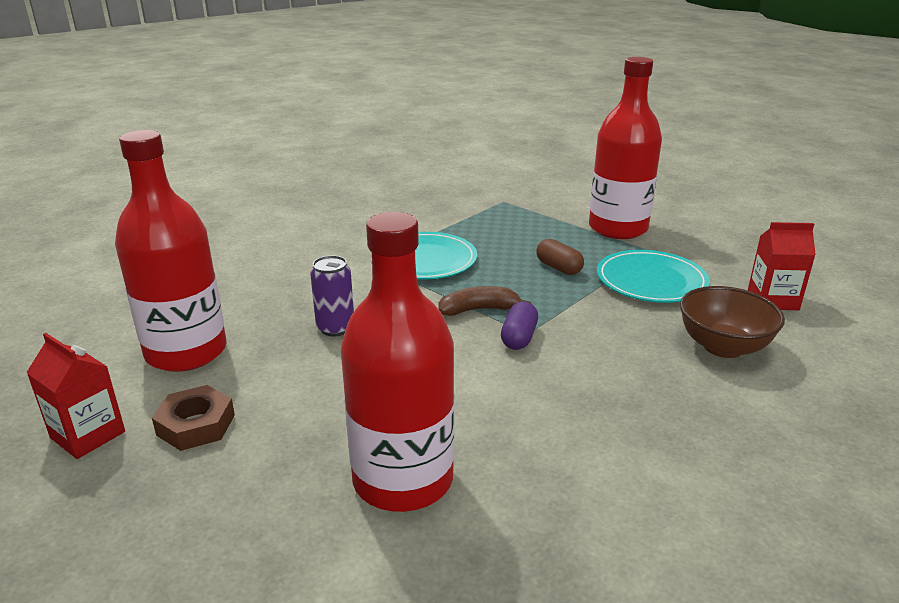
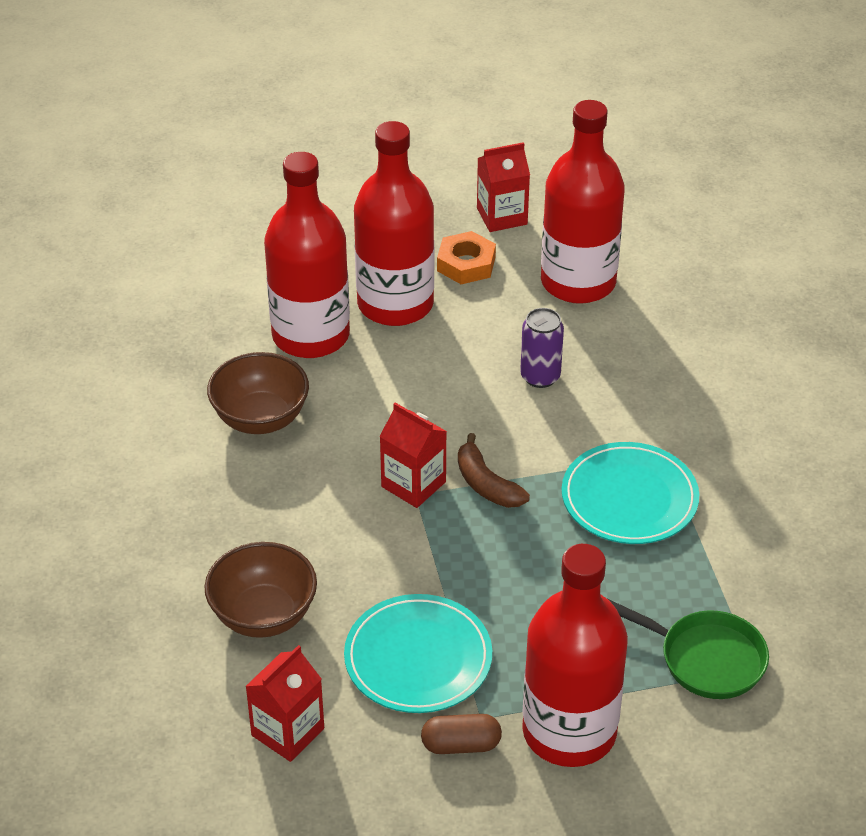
camera: 125 degrees right, 15 degrees up
brown nut [152,385,235,451] -> orange nut [437,231,496,284]
brown banana [439,286,531,316] -> brown banana turned 120 degrees clockwise [458,433,530,508]
purple capsule [501,301,538,350] -> red carton [379,402,447,508]
brown capsule [536,239,584,275] -> brown capsule moved to [421,714,502,754]
none -> brown bowl [207,352,309,434]
none -> red bottle [354,121,434,326]
none -> green pan [608,599,769,699]

